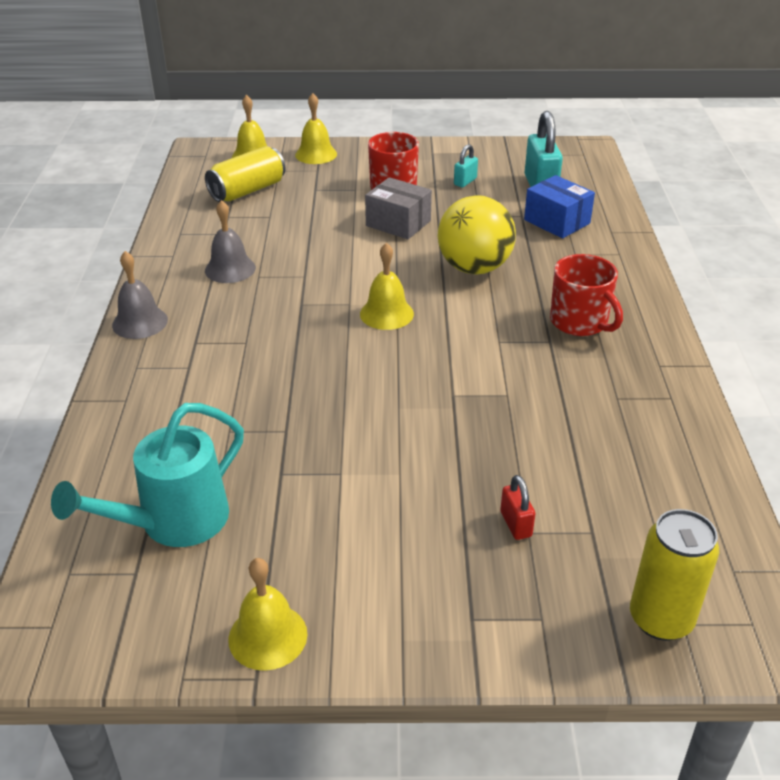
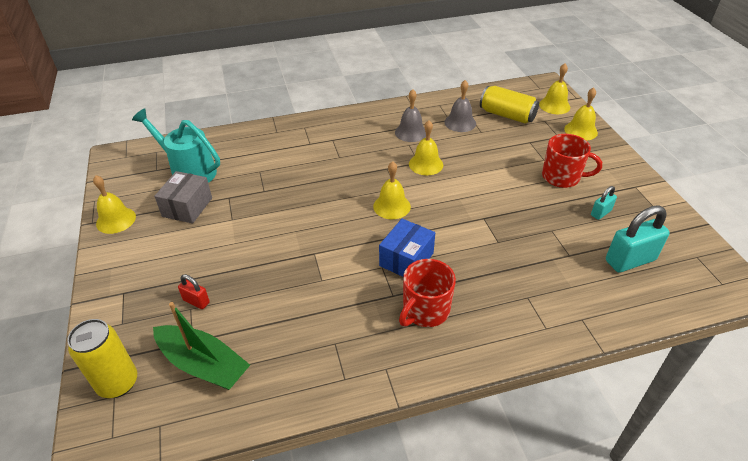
camera: 75 degrees right, 5 degrees up
grey bell [112,251,168,339] -> grey bell moved to [444,80,476,132]
grey box [365,177,432,239] -> grey box moved to [154,171,212,224]
yellow ball [437,195,516,274] -> none
turquoise padlock [454,144,478,187] -> turquoise padlock turned 60 degrees counterclockwise [591,186,617,220]
red padlock [500,475,535,540] -> red padlock turned 60 degrees clockwise [178,274,210,309]
blue box [524,175,595,238] -> blue box moved to [379,219,435,277]
none -> green boat [153,302,250,390]
none -> yellow bell [409,120,443,175]

